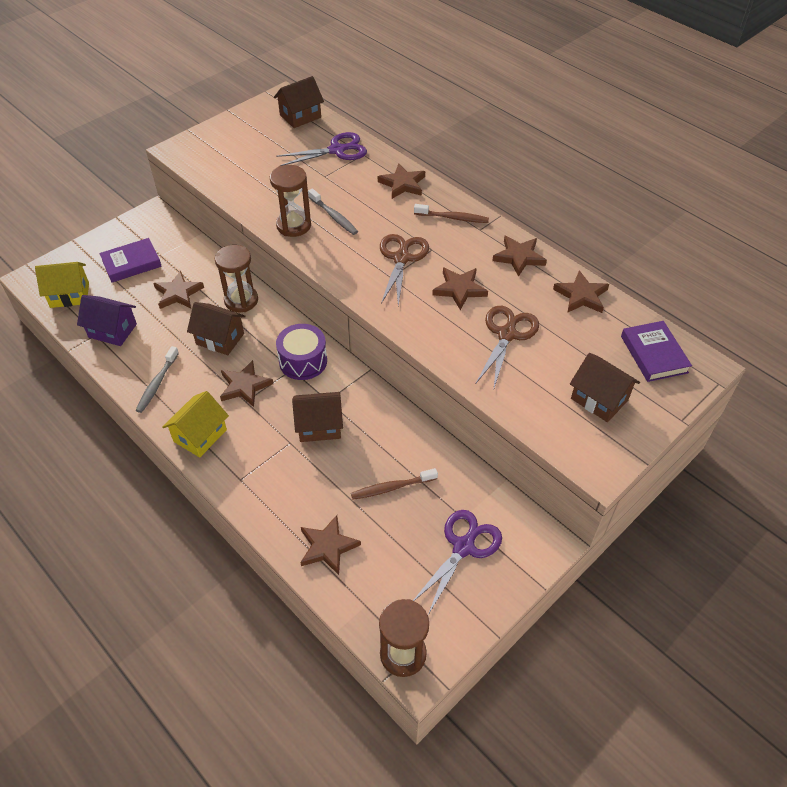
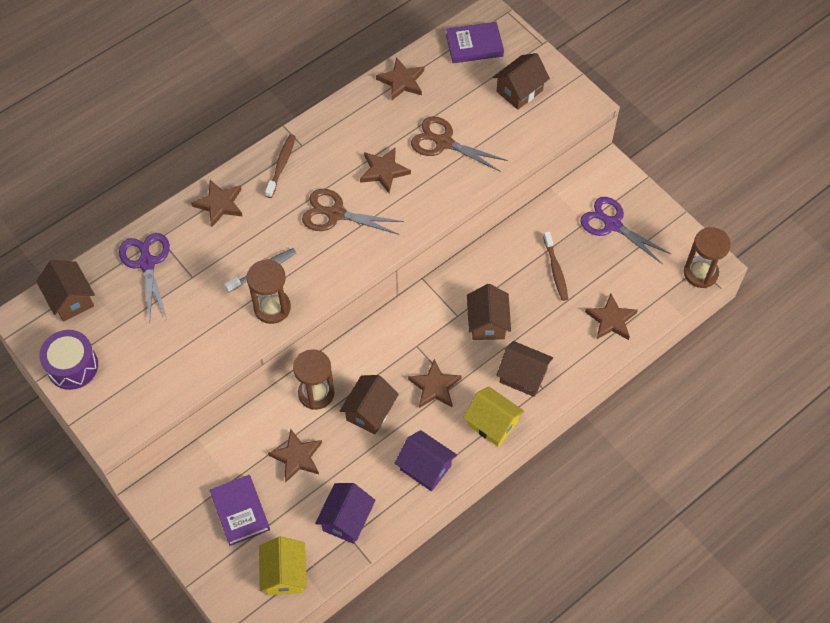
camera: 85 degrees left, 10 degrees up
grey toothbrush [135,346,179,413] -> purple house [395,430,457,491]
purple drum [276,324,327,380] -> purple drum moved to [39,330,98,390]
brown star [492,236,547,277] -> none
none -> brown house [496,341,553,397]

